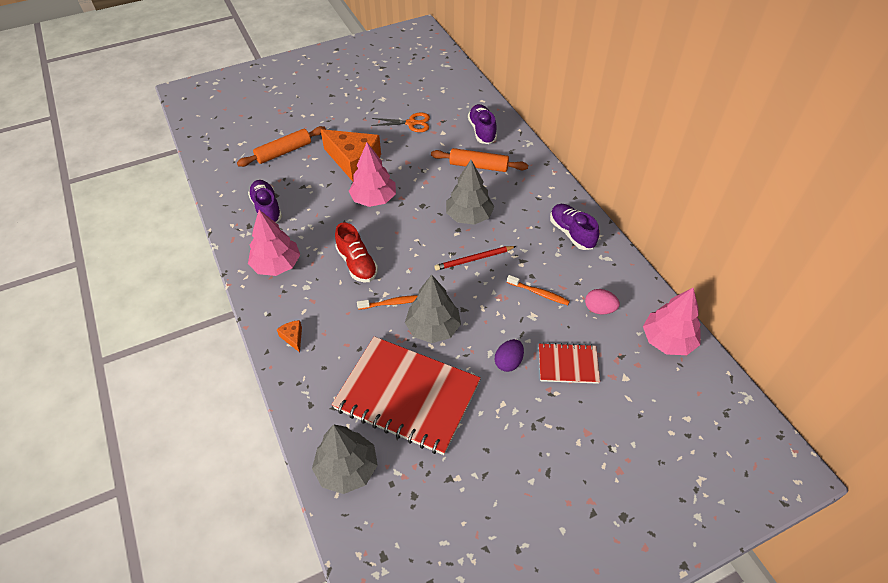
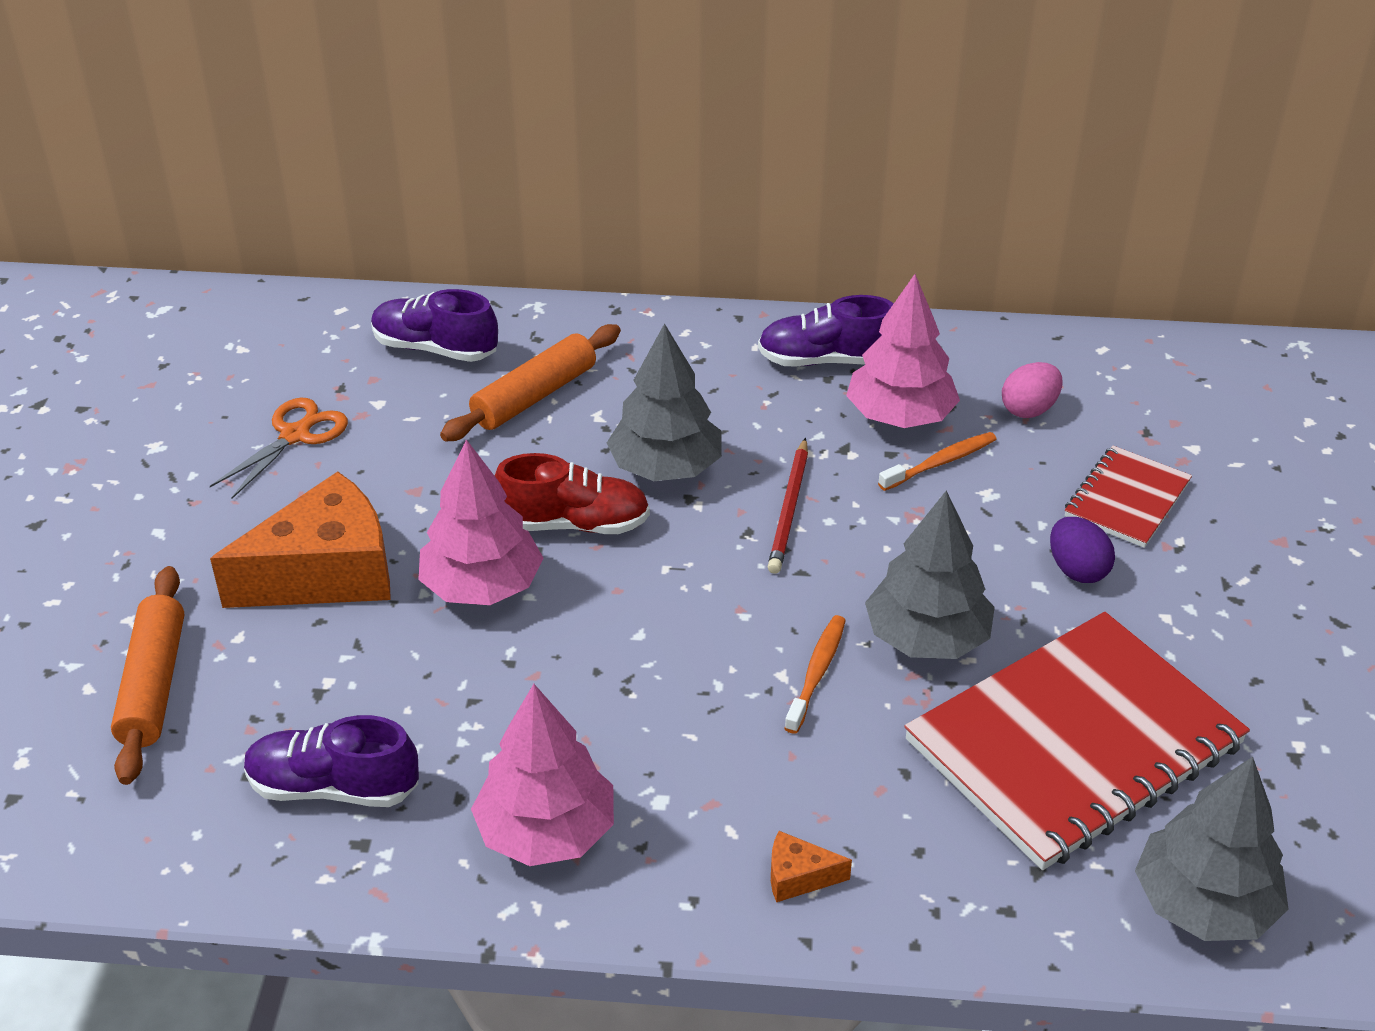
camera: 60 degrees left, 10 degrees down
red shoe [335,222,378,283] -> red shoe moved to [495,453,650,534]
pink tree [643,288,701,355] -> pink tree moved to [846,274,960,428]

